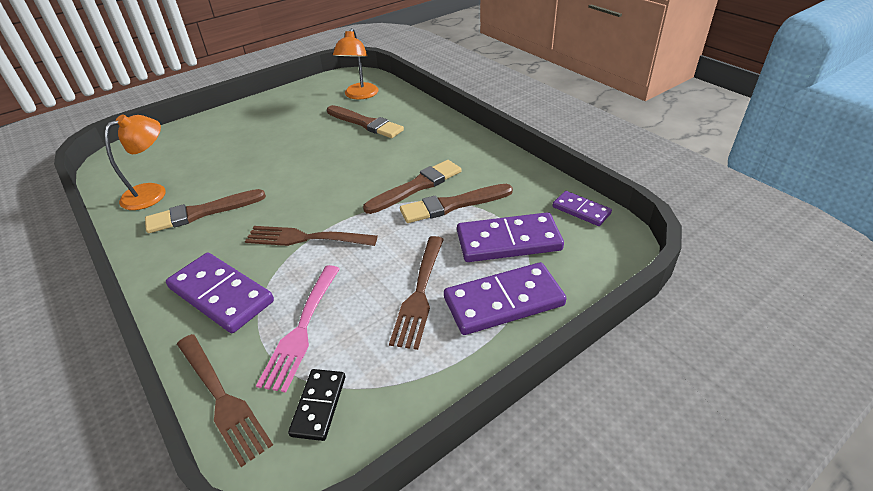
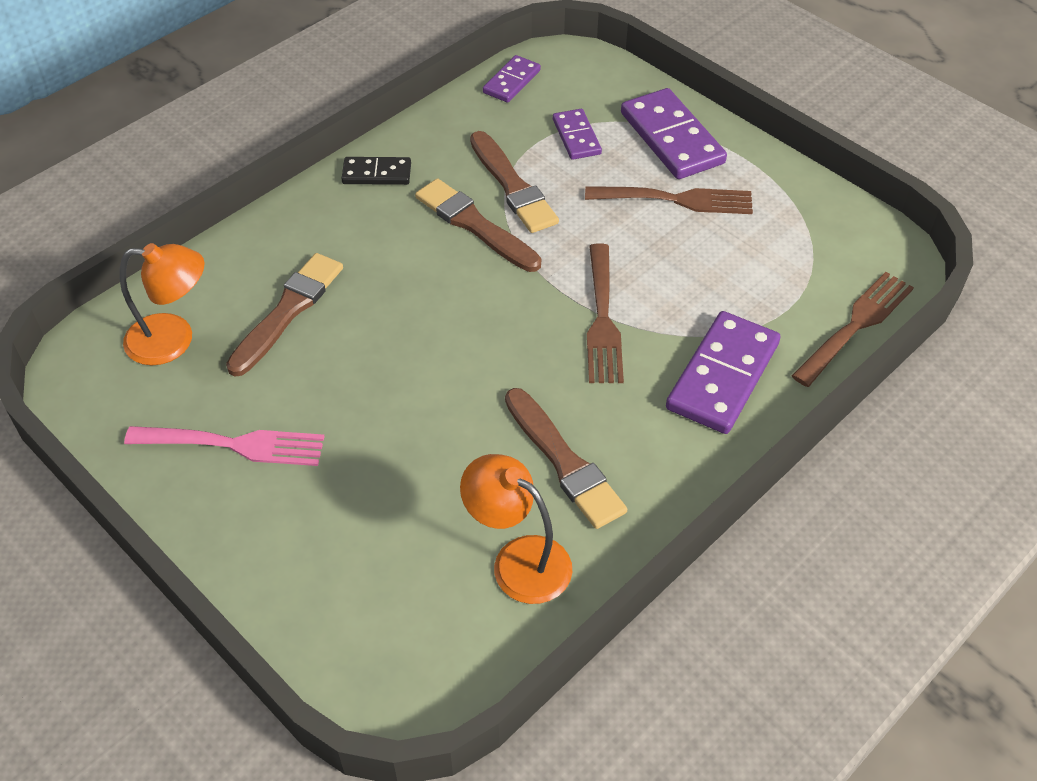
camera: 100 degrees left, 10 degrees up
pink fork [256,265,340,393] -> pink fork moved to [124,426,325,466]
black domino [288,369,345,441] -> black domino moved to [341,157,411,185]
purple domino [457,212,564,262] -> purple domino [553,109,602,160], size x0.57

